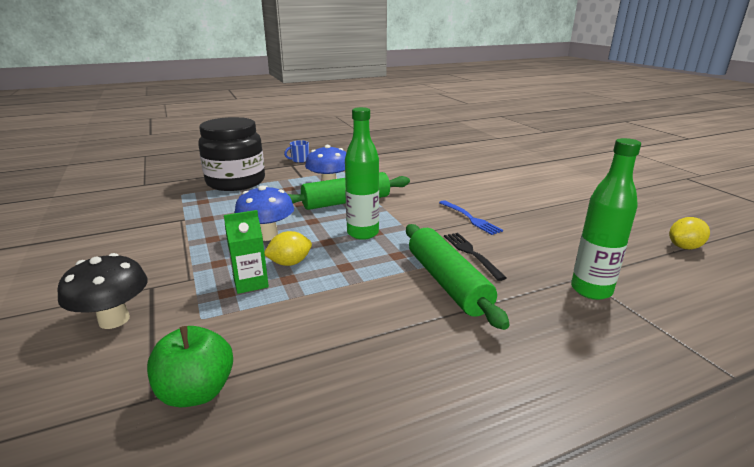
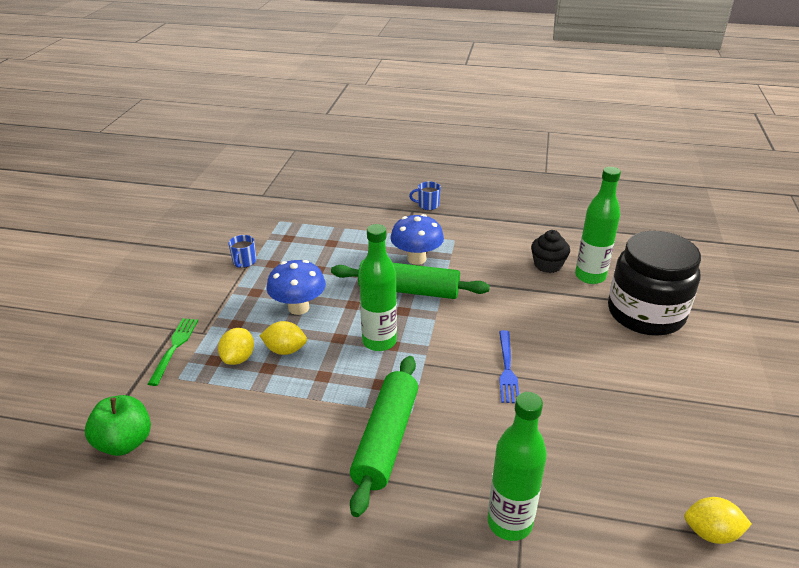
camera: 35 degrees right, 10 degrees up
black mushroom [57,253,148,329] -> none
black jar [198,117,265,191] -> black jar moved to [608,231,701,336]
green carton [224,210,269,294] -> yellow lemon [218,328,254,365]
black fork [444,233,507,281] -> none
none -> green fork [148,318,198,386]
none -> blue mug [228,235,256,268]
none -> black cupcake [531,230,570,273]
none -> green bottle [575,167,621,284]

